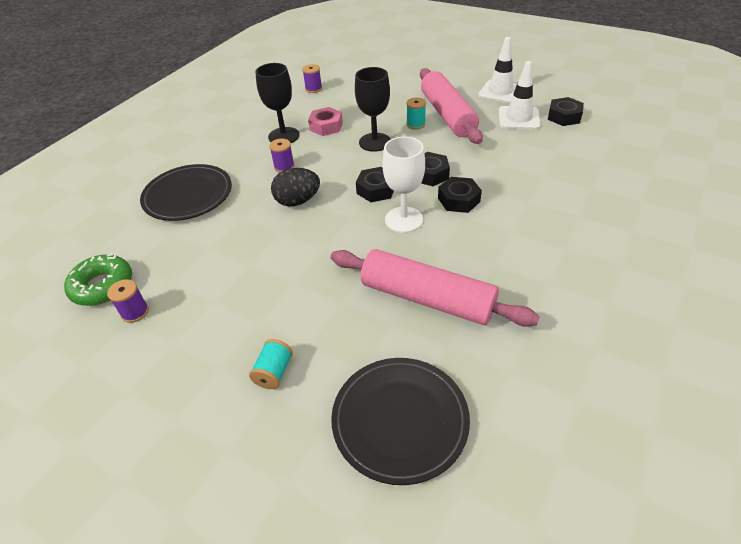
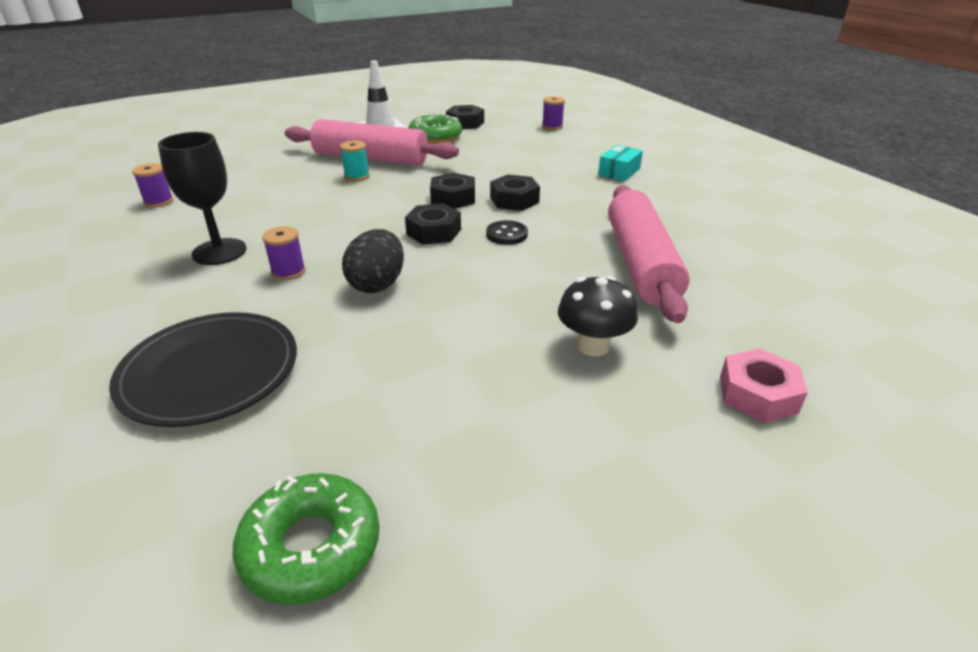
camera: 60 degrees left, 10 degrees down
purple spool [107,279,149,323] -> purple spool moved to [542,96,565,130]
turquoise spool [249,339,293,389] -> none
pink nut [308,107,343,136] -> pink nut moved to [720,349,808,423]
pink rolling pin [331,249,540,327] -> pink rolling pin turned 60 degrees counterclockwise [608,185,690,323]
black plate [331,358,470,485] -> none
black goblet [355,67,391,152] -> none
white goblet [382,137,425,233] -> black button [486,220,528,245]
white traffic cone [499,61,541,130] -> green donut [408,114,462,144]
none -> black mushroom [558,276,638,357]
none -> turquoise box [598,145,643,181]

